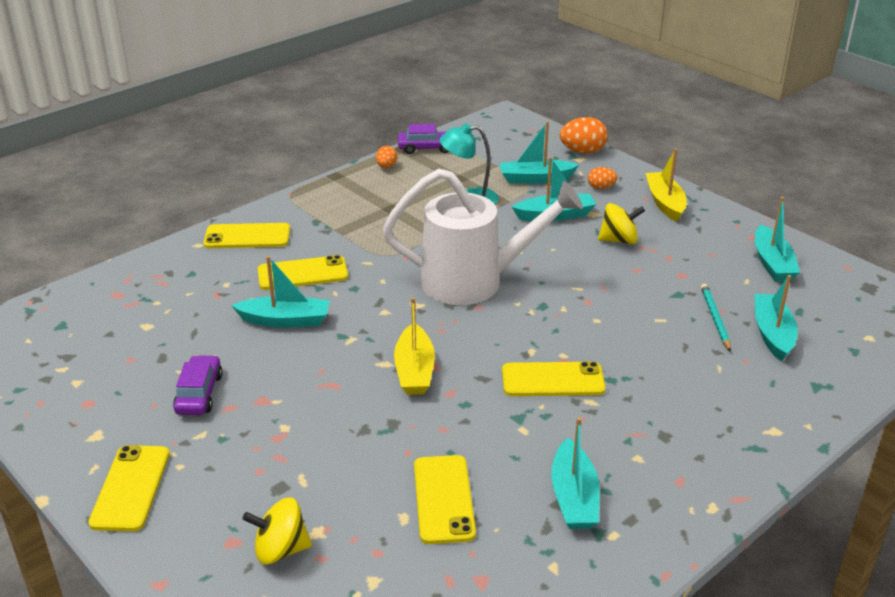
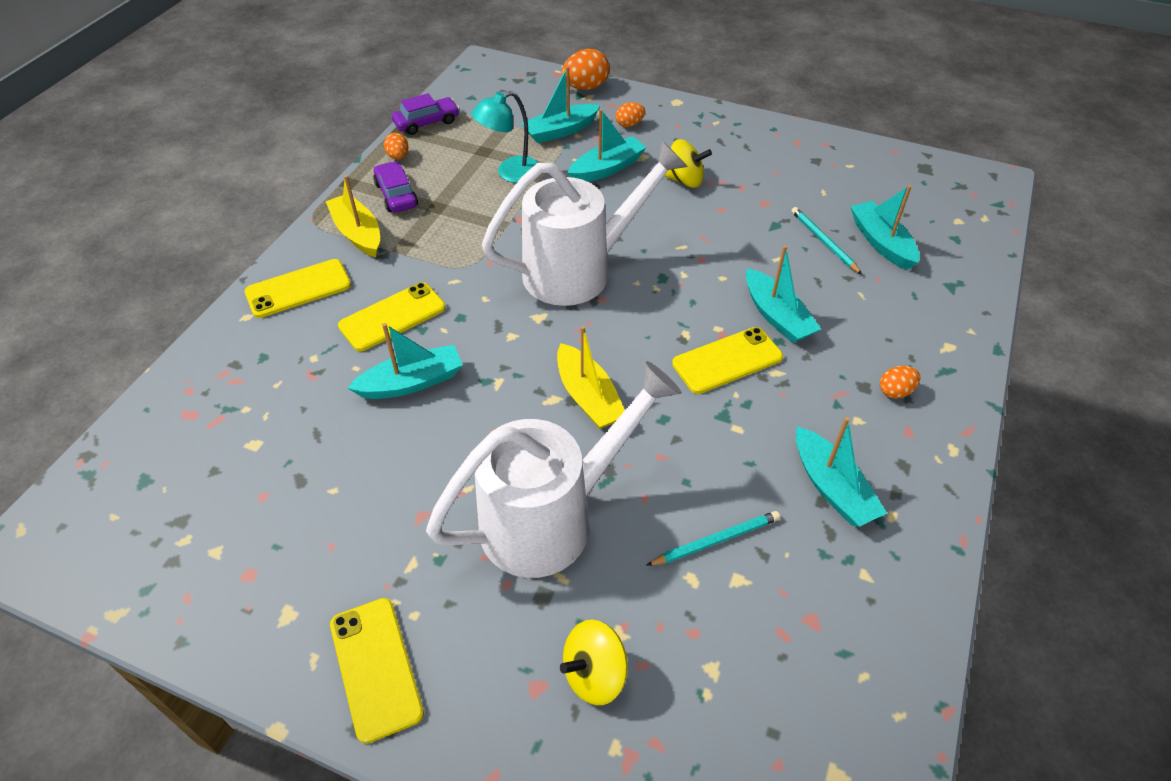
camera: 25 degrees left, 15 degrees up
purple car [173,355,223,415] -> purple car moved to [373,161,418,213]
yellow phone [414,455,476,544] -> turquoise pencil [646,511,780,566]
yellow spinning top [598,203,645,244] -> yellow spinning top turned 45 degrees clockwise [664,139,712,188]
yellow boat [646,148,686,222] -> yellow boat moved to [326,175,380,257]
turquoise boat [755,197,800,282] -> turquoise boat moved to [746,245,821,343]
none -> white watering can [426,361,682,578]
none -> orange egg [880,366,920,399]

